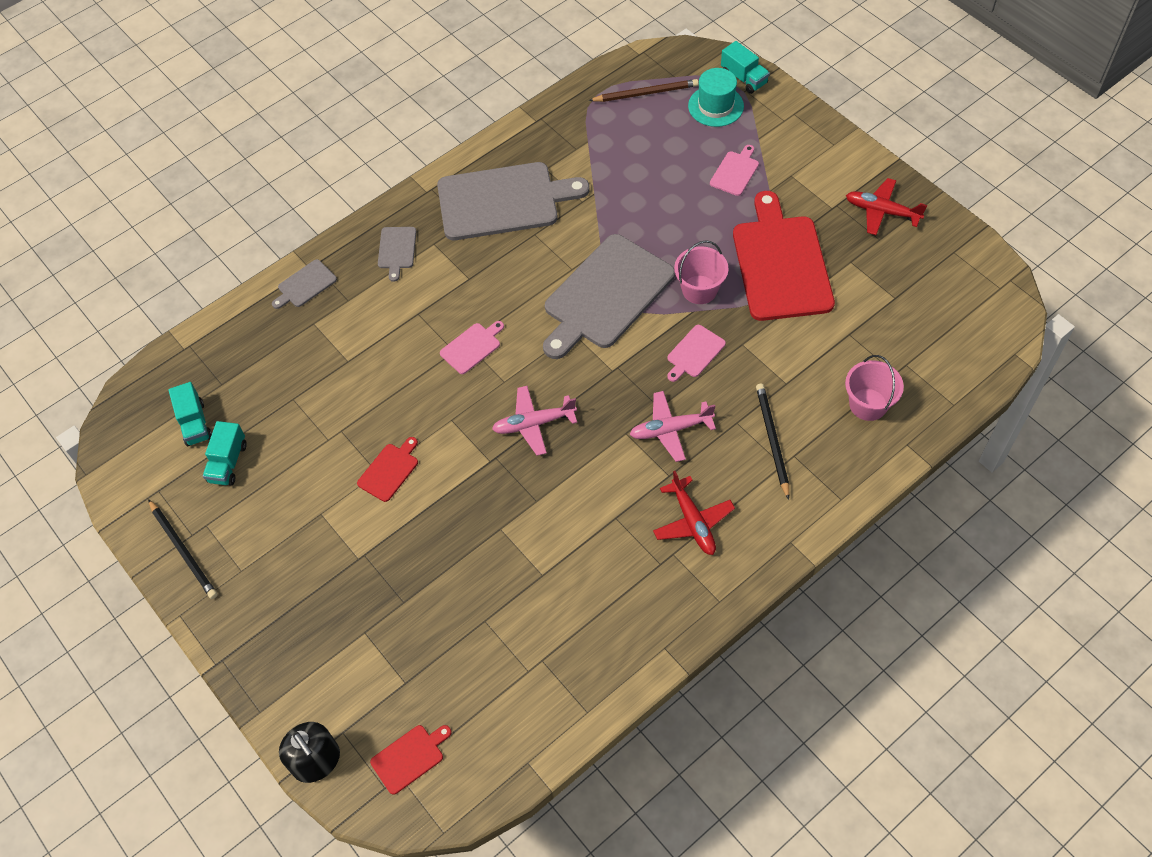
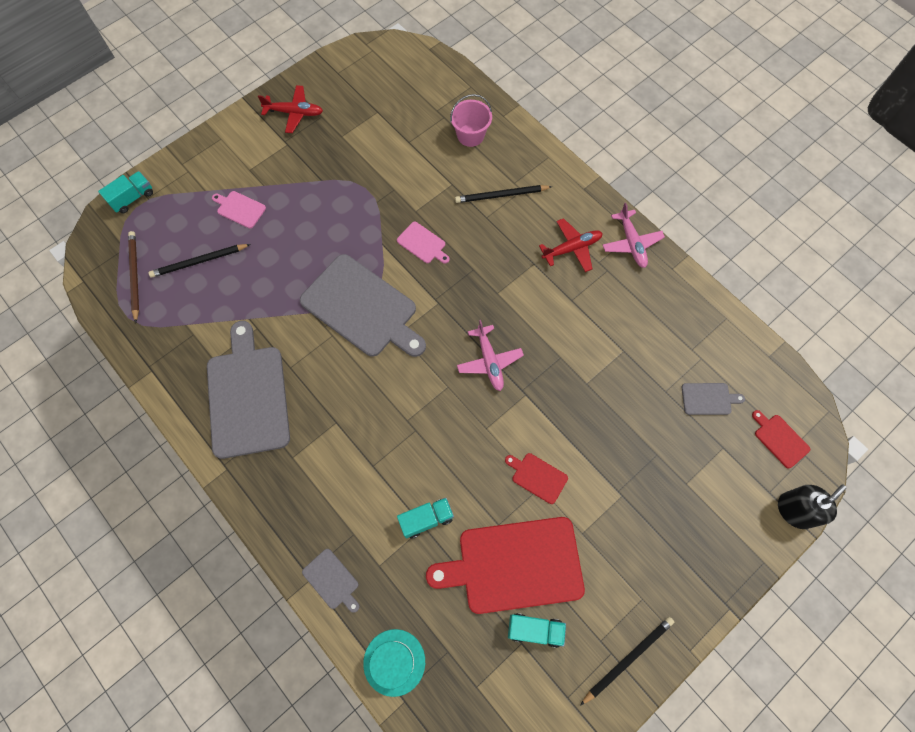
camera: 95 degrees left, 10 degrees up
turquoise truck [168,382,212,446] -> turquoise truck moved to [397,498,454,539]
grey cutting board [378,227,416,282] -> grey cutting board moved to [682,383,745,415]
pink cutting board [440,321,504,374] -> none
pink plane [630,391,716,462] -> pink plane moved to [603,203,665,268]
pink bucket [674,240,729,304] -> none
turquoise hat [688,68,744,127] -> turquoise hat moved to [363,629,425,697]
red cutting board [733,191,835,321] -> red cutting board moved to [426,517,585,614]
red plane [846,178,927,235] -> red plane turned 105 degrees counterclockwise [258,85,323,133]
none -> black pencil [148,244,251,278]

